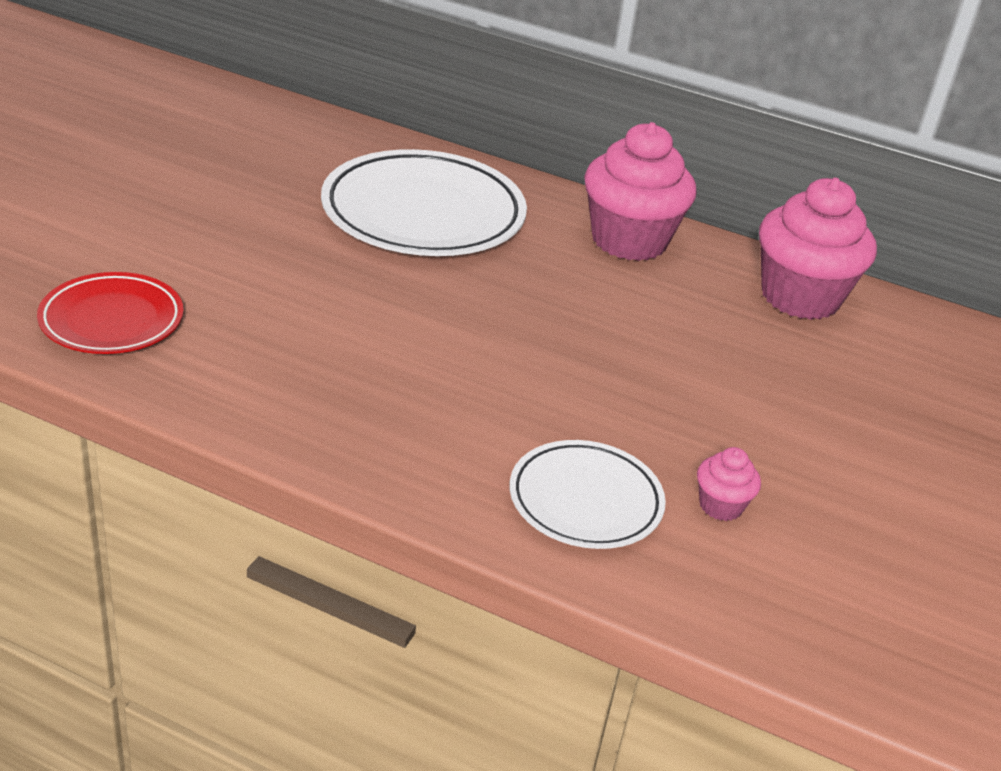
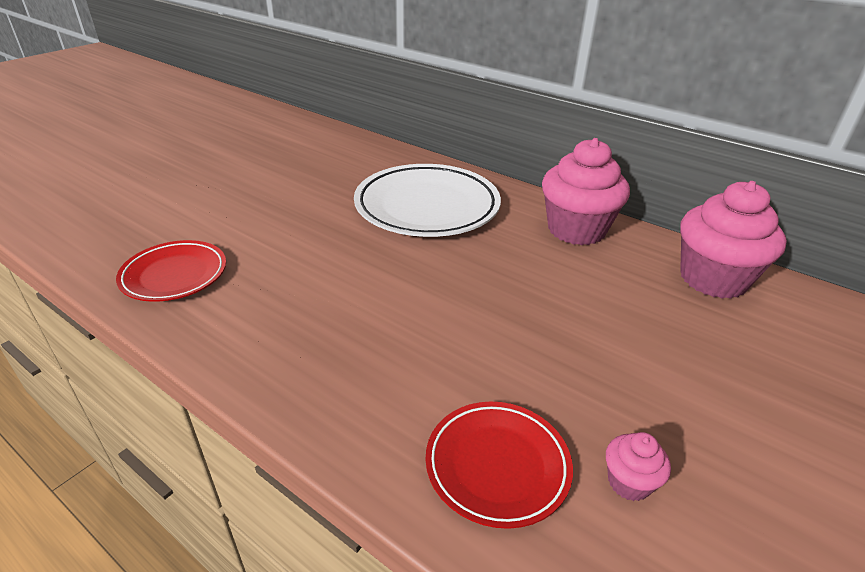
camera: 15 degrees right, 0 degrees up
white plate [510,440,666,549] -> red plate [426,401,573,529]

